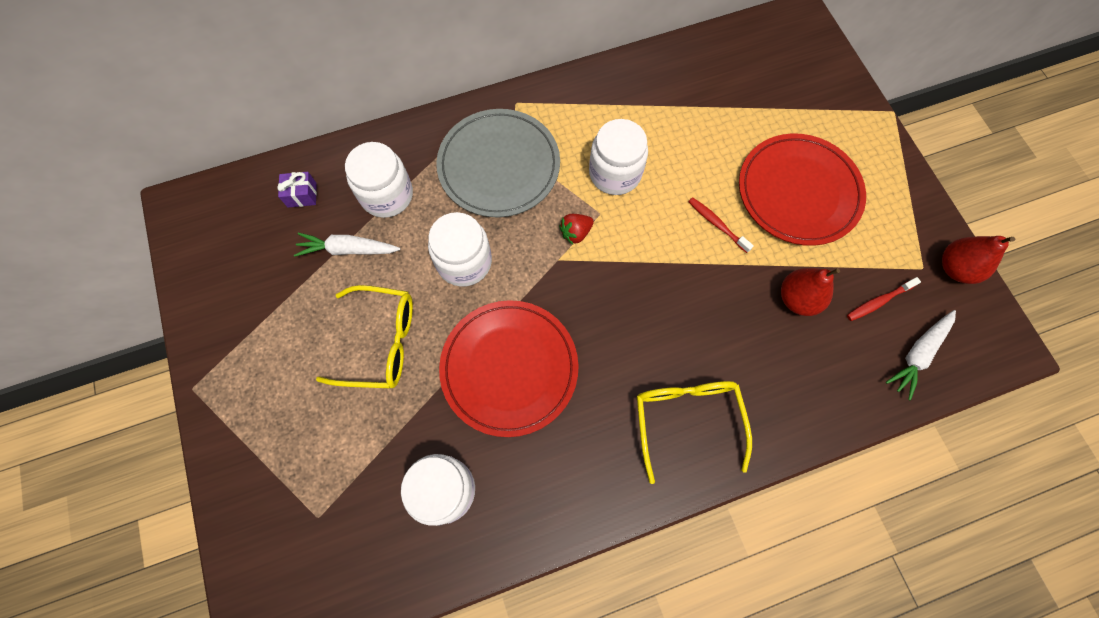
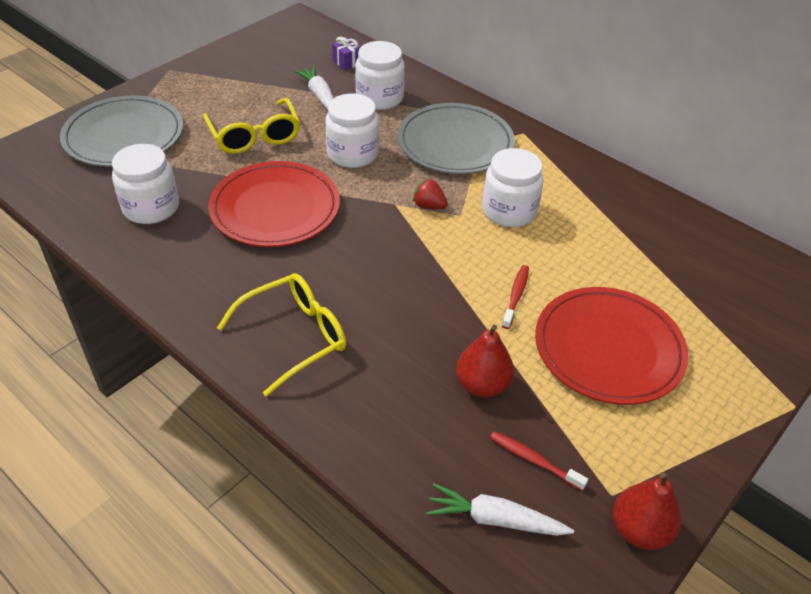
camera: 60 degrees right, 25 degrees down
none -> grey plate [60,95,183,167]

